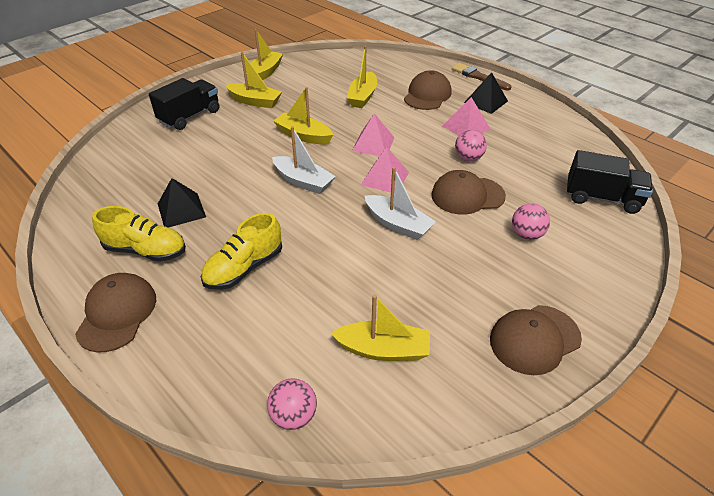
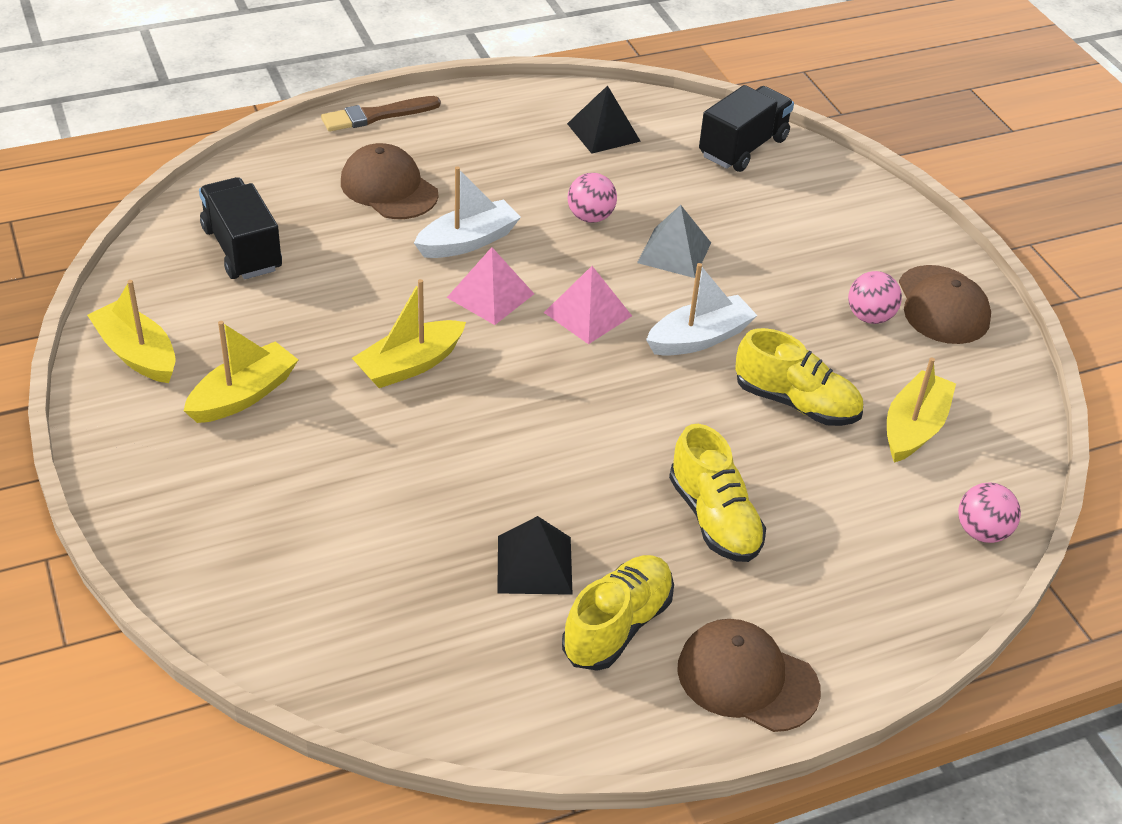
camera: 70 degrees left, 0 degrees up
black truck [149,78,219,130] -> black truck moved to [199,177,282,279]
white boat [272,126,336,194] -> white boat moved to [414,166,521,258]
yellow boat [347,45,377,108] -> none
brown cap [431,170,506,215] -> grey pyramid [637,205,711,278]
pink pyramid [443,97,490,136] -> none
black pyramid [464,72,508,114] -> black pyramid moved to [567,85,641,154]
pink ball [512,203,550,240] -> pink ball moved to [848,271,902,324]
none -> yellow shoe [735,328,863,426]

